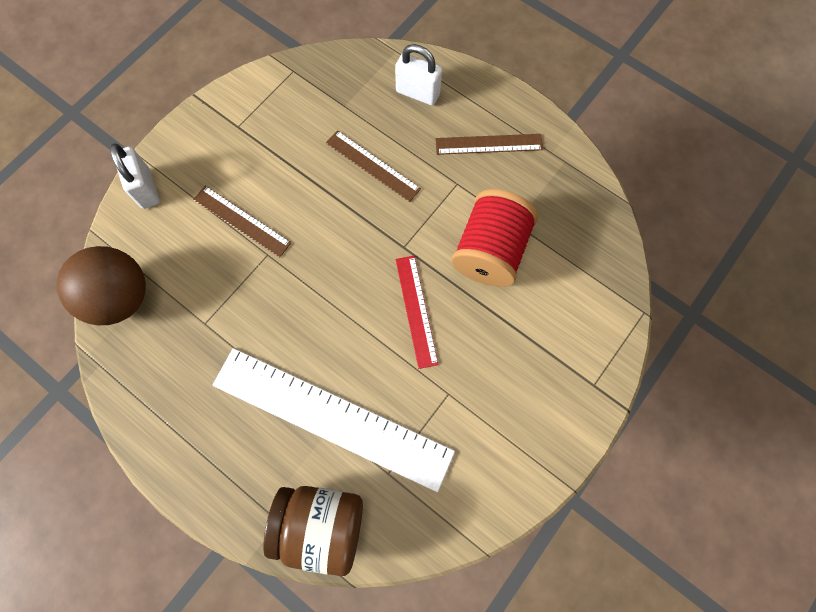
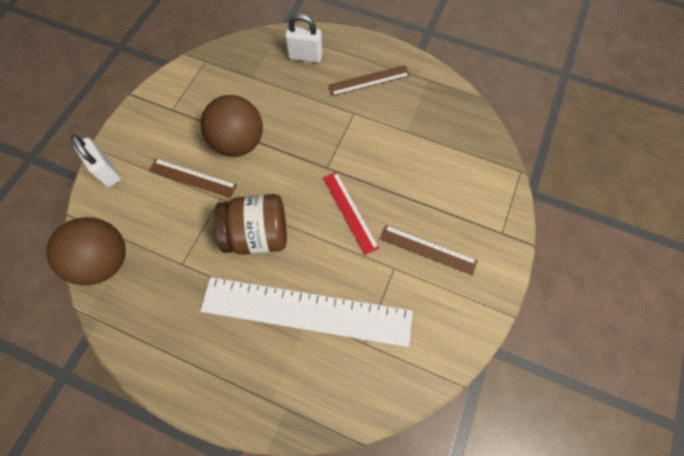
camera: 15 degrees left, 5 degrees down
brown jar [263,486,363,576] -> brown jar moved to [214,194,287,255]
brown ruler [326,130,421,202] -> brown ruler moved to [380,225,478,275]
red spool [451,189,538,287] -> none
none -> brown ball [201,95,263,157]

